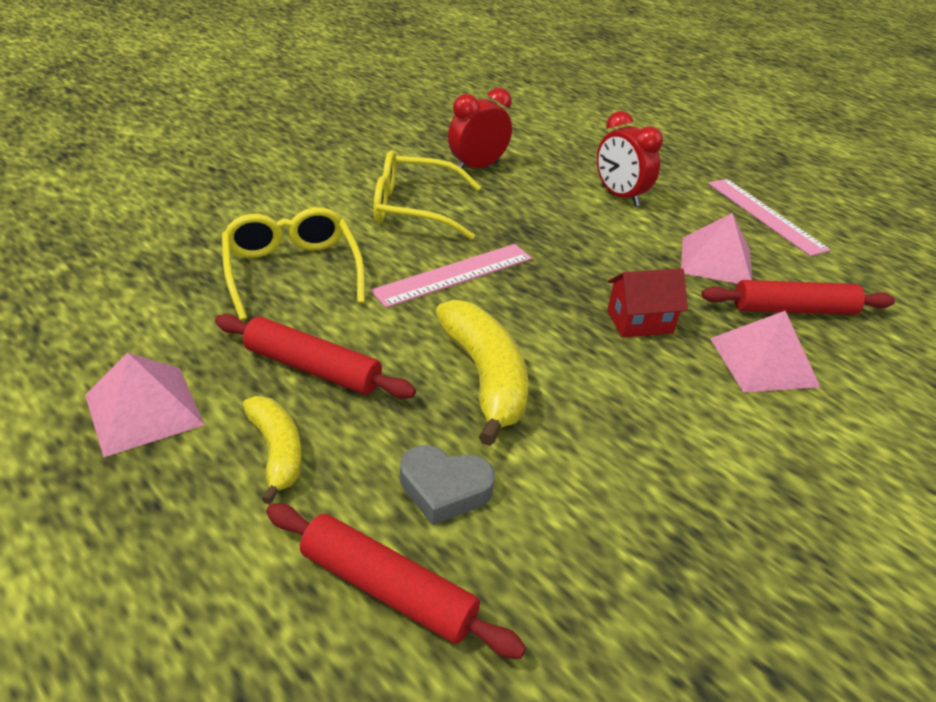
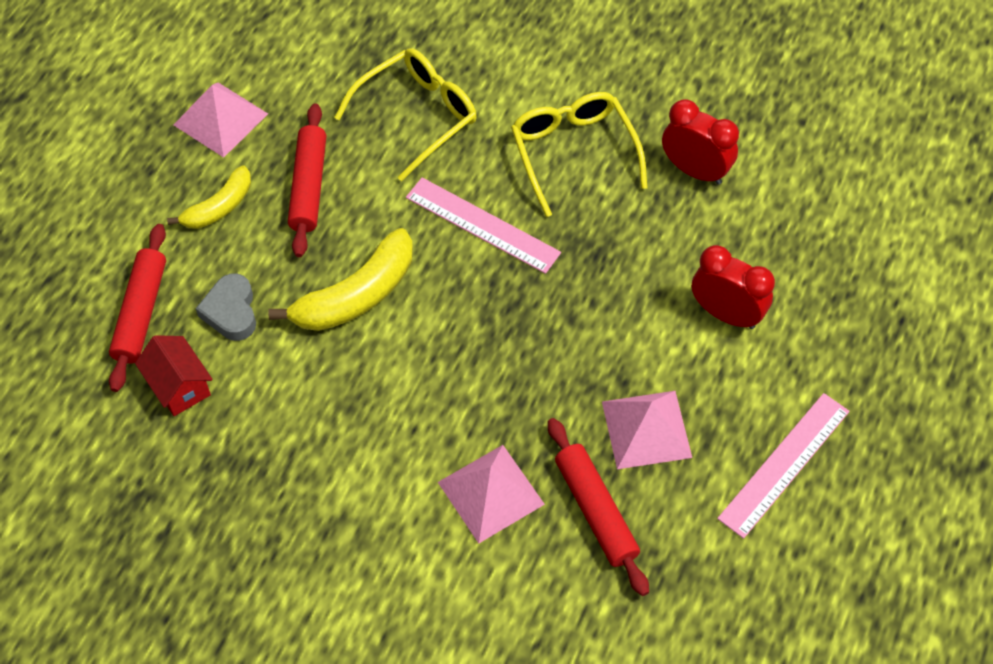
camera: 70 degrees right, 20 degrees up
red clock [597,111,663,207] -> red clock turned 90 degrees clockwise [692,245,775,329]
red house [607,268,688,337] -> red house moved to [135,335,213,416]

